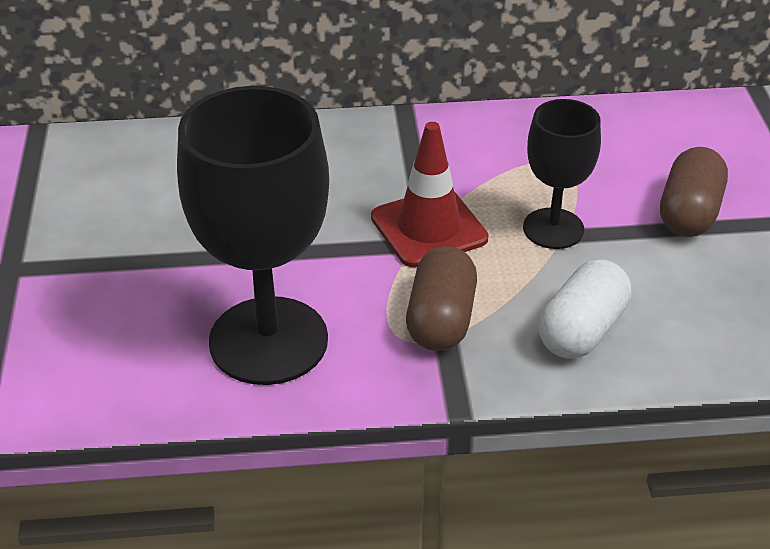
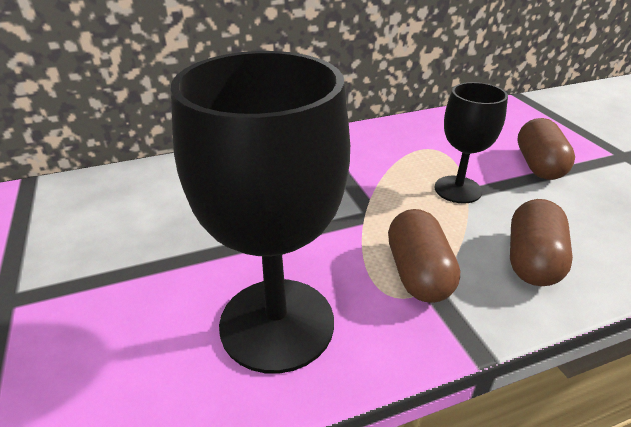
camera: 15 degrees left, 5 degrees down
red traffic cone [371,122,489,267] -> none
white capsule [539,259,631,359] -> brown capsule [510,199,573,286]

